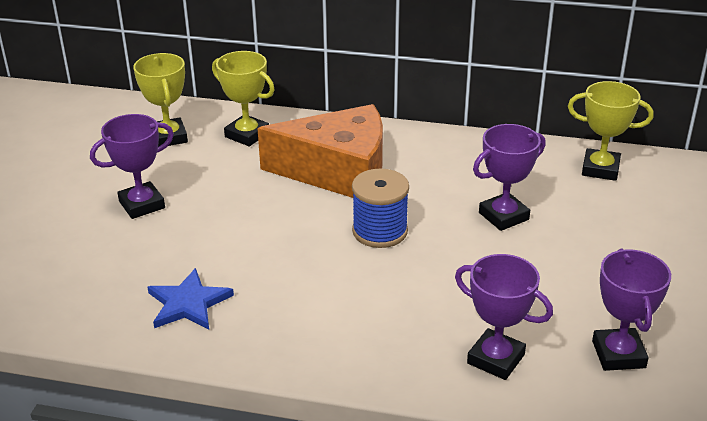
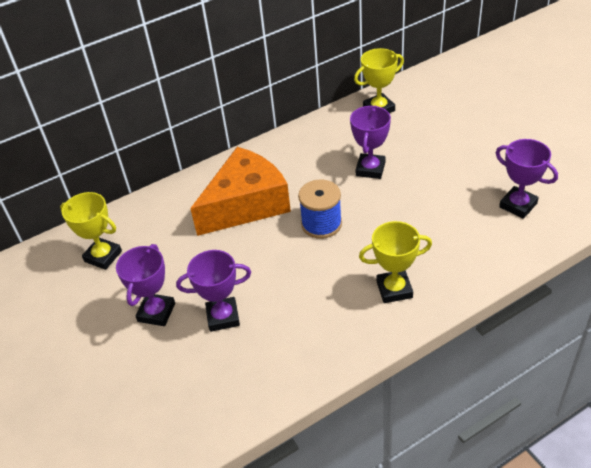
camera: 40 degrees left, 10 degrees up
blue star [147,268,234,330] -> none
yellow trophy [212,51,275,147] -> yellow trophy moved to [359,221,432,303]
purple trophy [455,254,553,380] -> purple trophy moved to [176,250,251,332]

